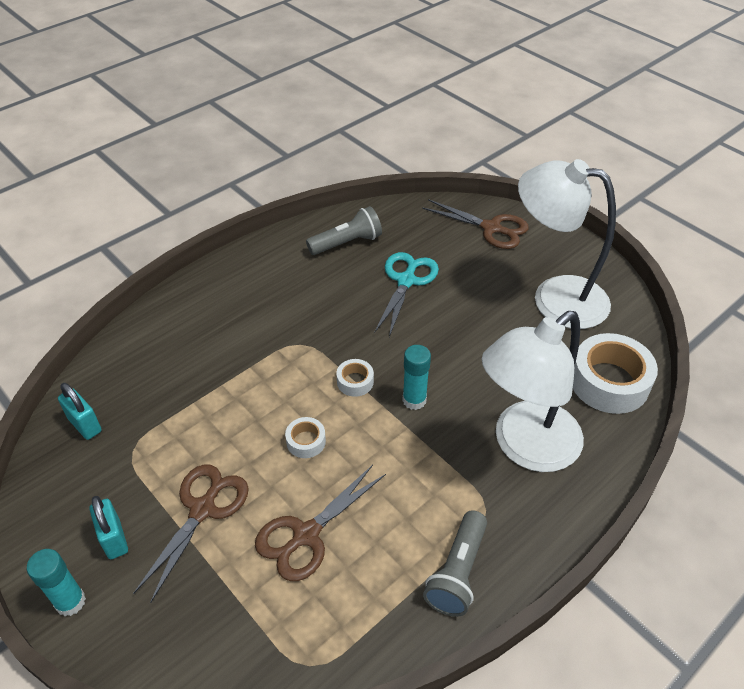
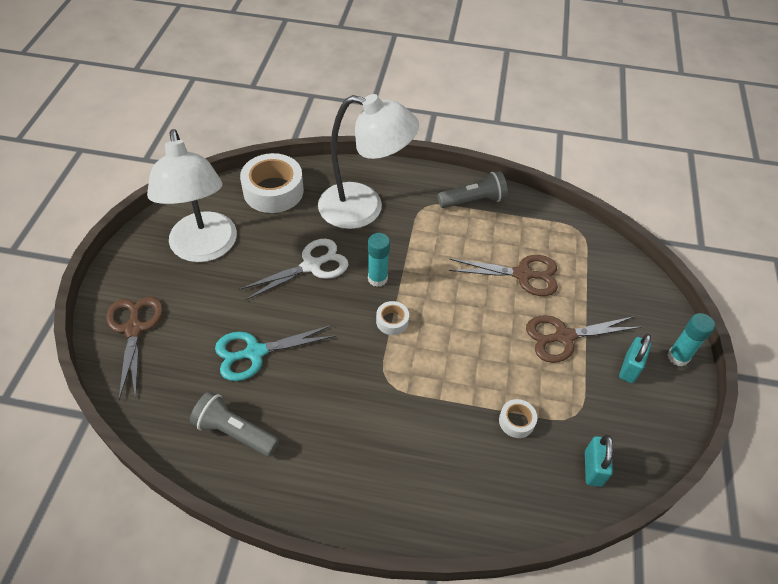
camera: 130 degrees left, 5 degrees up
white tape [285,417,326,458] -> white tape moved to [499,399,537,438]
none -> white scissors [239,239,349,300]

